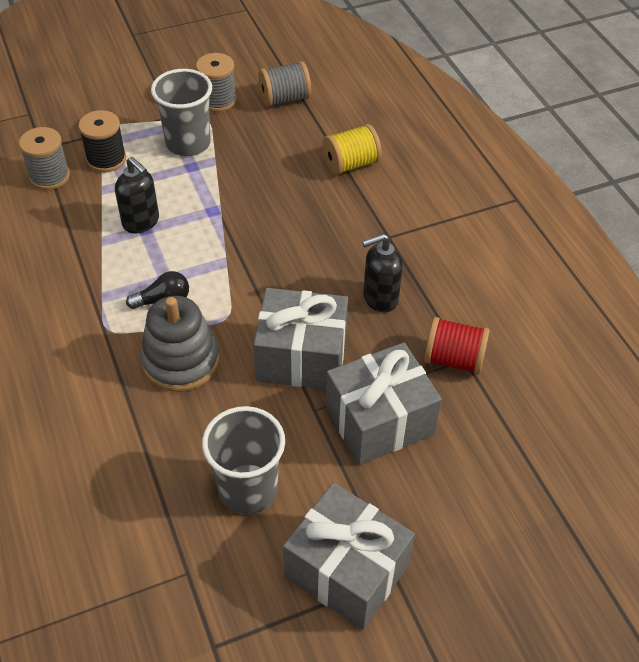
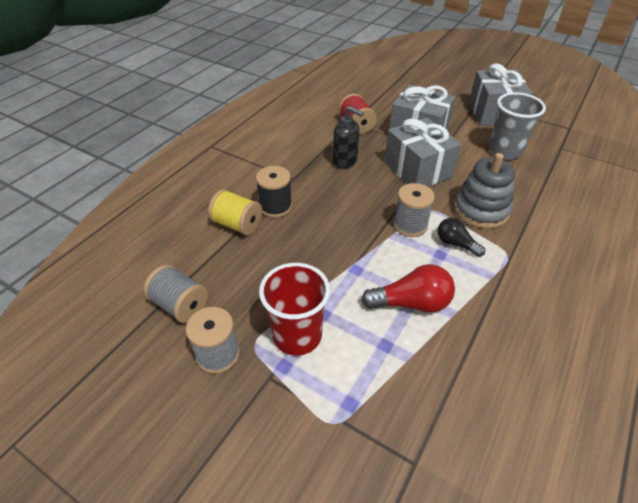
camera: 125 degrees left, 5 degrees down
grey spool [19,127,70,190] -> grey spool moved to [393,183,435,237]
black spool [78,110,126,173] -> black spool moved to [256,166,292,218]
black soap dispenser [115,157,159,234] -> red light bulb [361,264,455,313]
grey cup [151,69,212,156] -> red cup [259,263,330,356]

